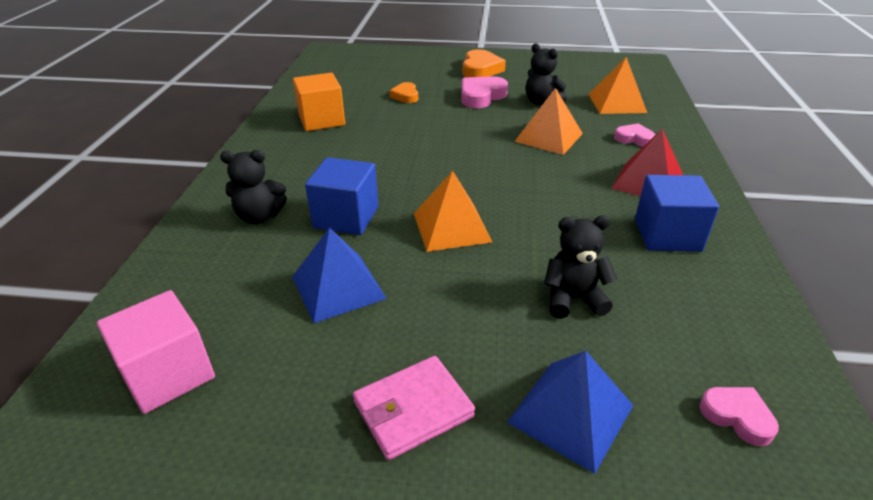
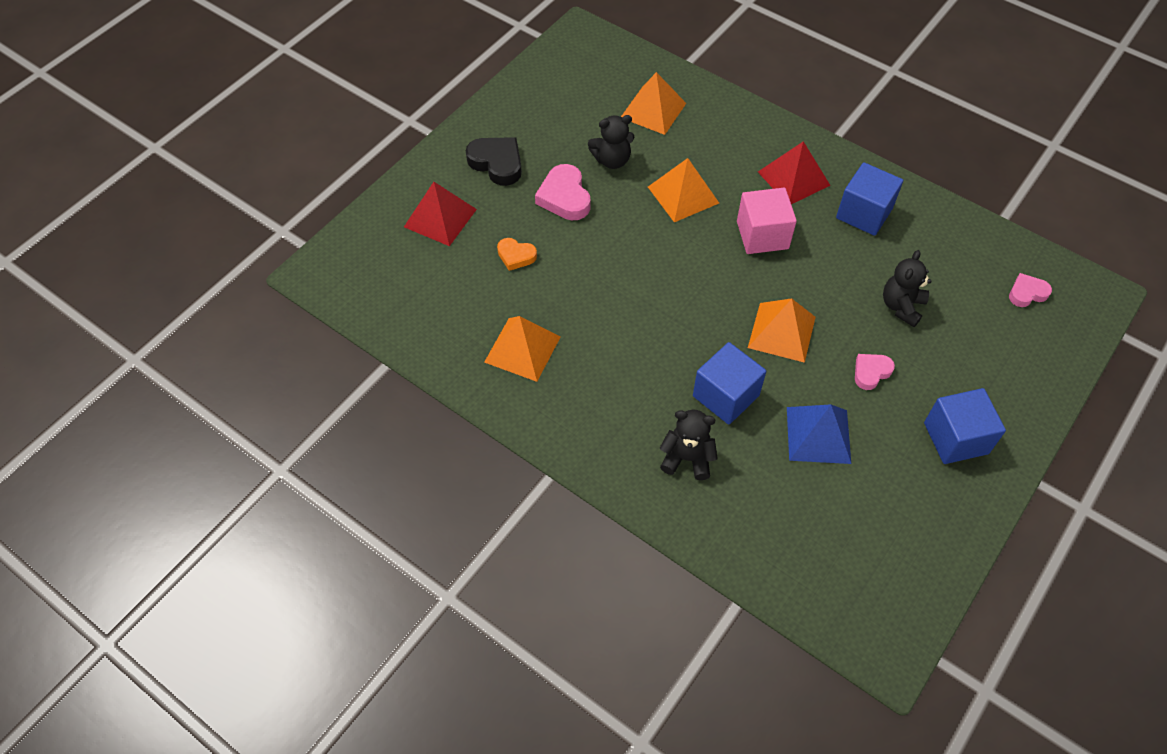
camera: 60 degrees left, 20 degrees up
pink cube [97,290,215,414] -> pink cube moved to [737,188,797,254]
black teddy bear [220,150,287,224] -> black teddy bear turned 105 degrees counterclockwise [660,410,718,480]
orange cube [293,73,345,131] -> orange pyramid [484,316,560,382]
pink wallet [353,356,475,460] -> blue cube [924,388,1006,464]
orange heart [463,49,506,78] -> black heart [466,137,522,186]
blue pyramid [507,351,634,474] -> none
pink heart [614,123,656,146] -> pink heart moved to [855,354,895,390]
none -> red pyramid [404,182,477,246]

